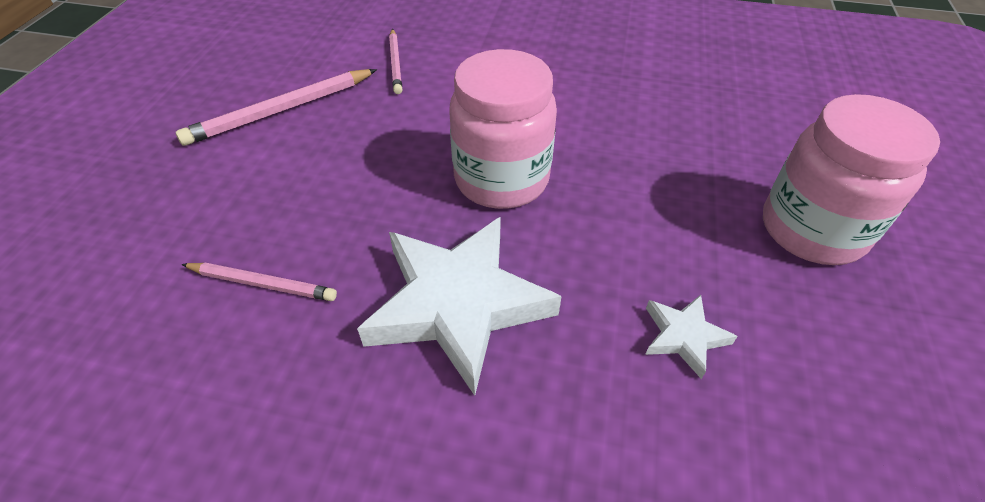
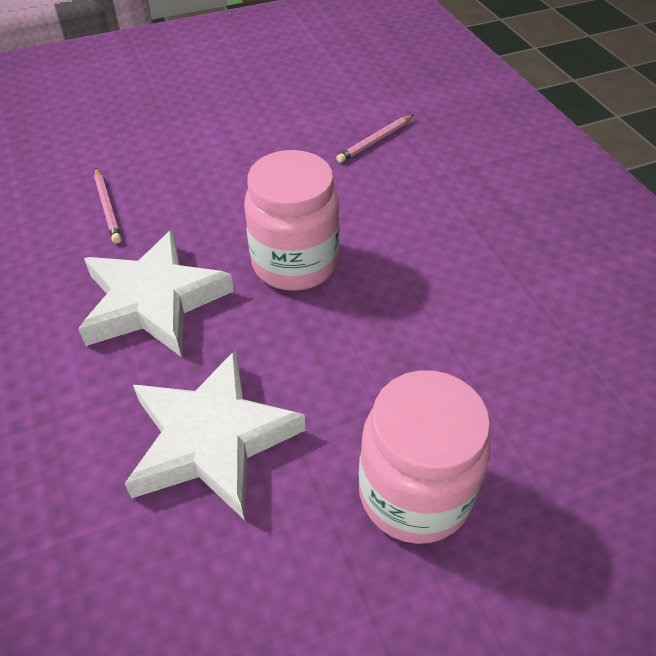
camera: 55 degrees right, 0 degrees up
pink pencil [176,69,377,146] -> none
white star [645,295,738,379] -> white star [124,349,305,520], size x2.22

